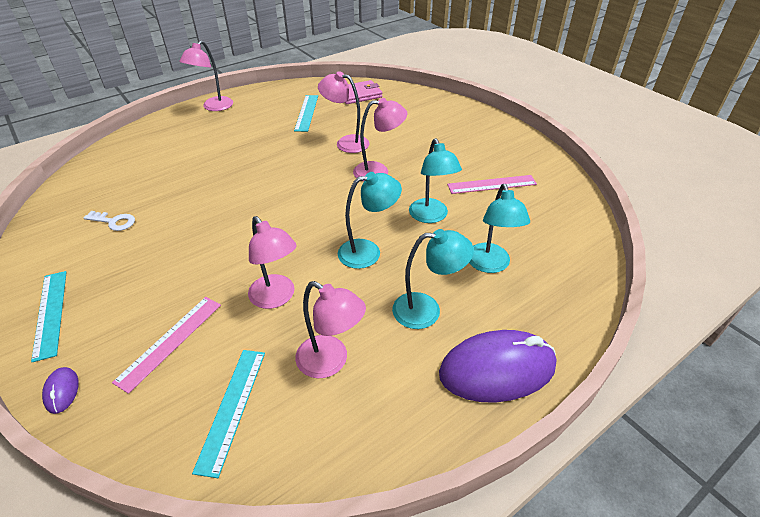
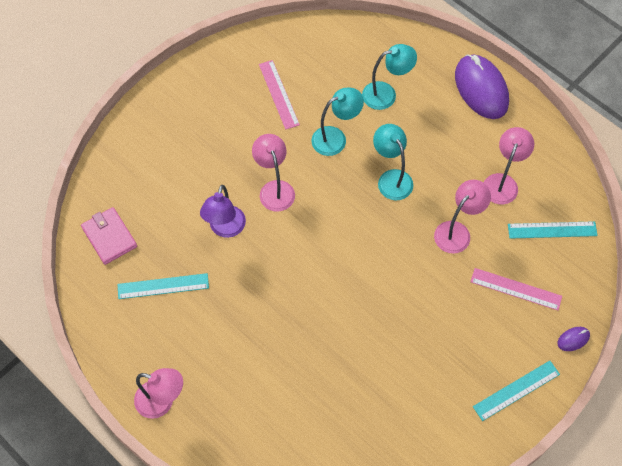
camera: 100 degrees left, 20 degrees up
white key [84,211,135,231] -> none
pink lamp [318,71,369,153] -> purple lamp [200,185,246,238]
turquoise lamp [392,229,474,329] -> none

